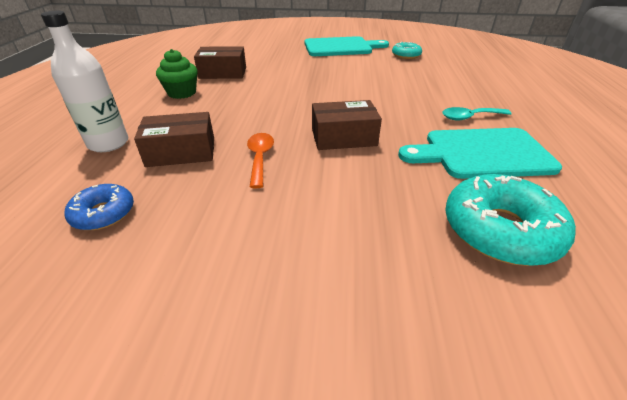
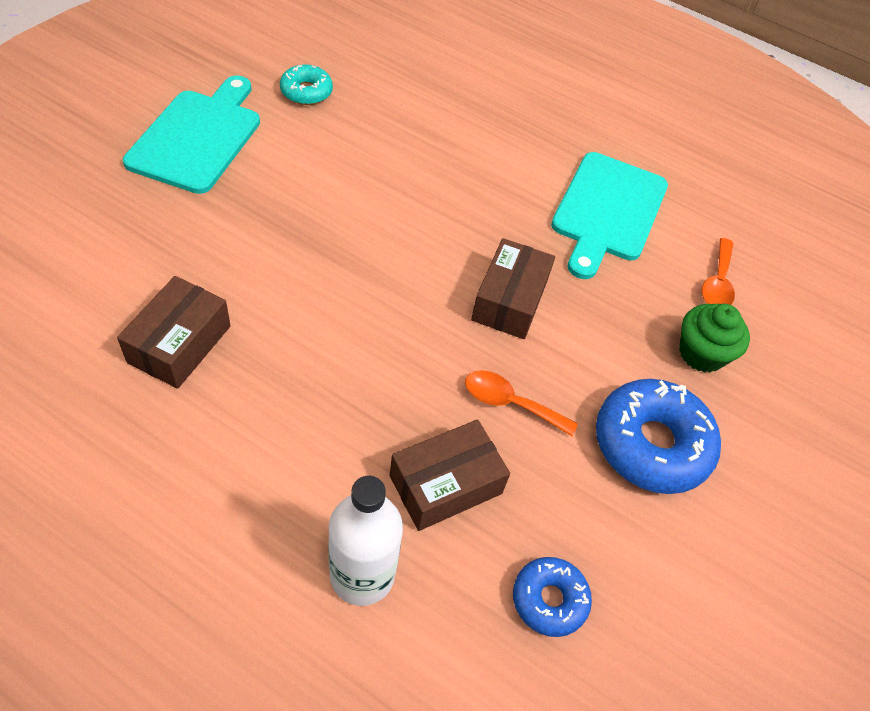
camera: 70 degrees left, 15 degrees up
brown box [134,112,214,167] -> brown box turned 45 degrees clockwise [390,419,510,531]
green cupcake [156,49,198,99] -> green cupcake moved to [679,304,750,373]
turquoise spoon [442,107,512,121] -> none
turquoise donut [445,174,576,266] -> orange spoon [702,238,735,305]
none -> blue donut [596,379,721,494]

